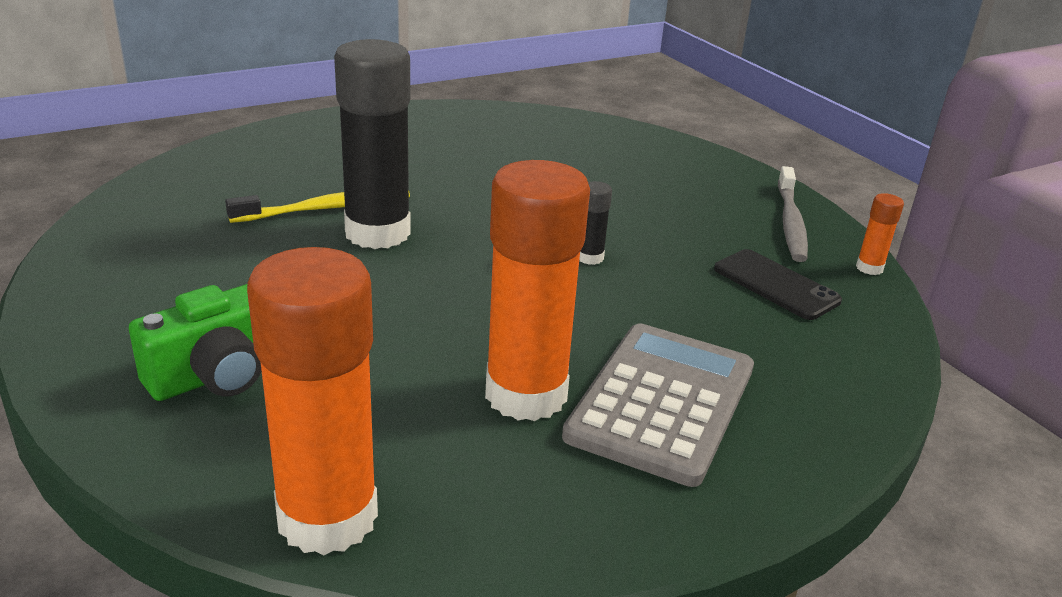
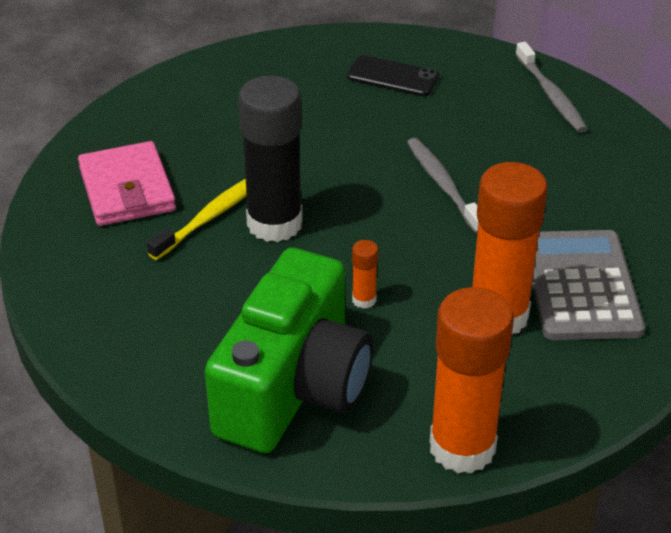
camera: 25 degrees left, 10 degrees up
green camera [129,284,261,401] -> green camera [205,248,373,453], size x1.83
black glue stick [579,181,612,265] -> grey toothbrush [407,138,478,234]
black phone [714,249,842,320] -> black phone moved to [347,55,439,96]
orange glue stick [856,193,904,275] -> orange glue stick moved to [352,240,378,309]
none -> pink wallet [78,141,176,226]

